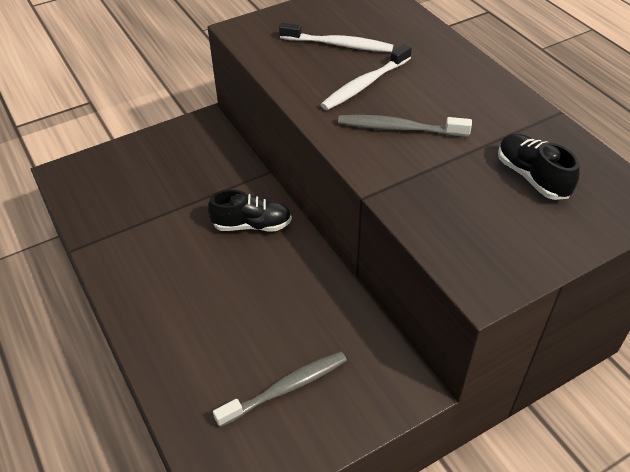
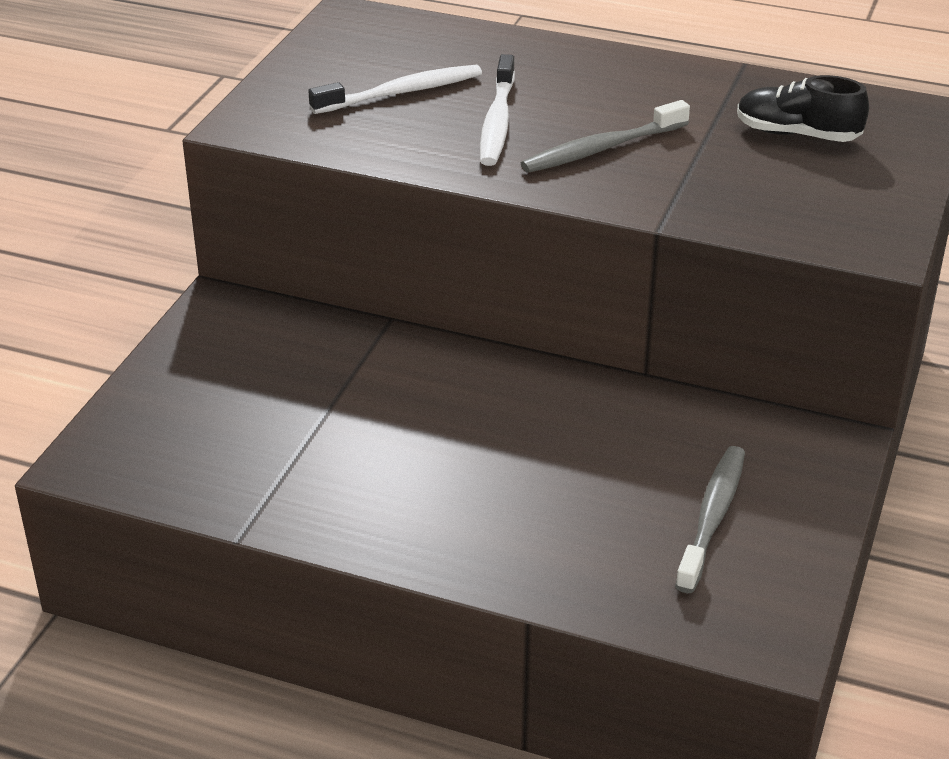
camera: 40 degrees left, 10 degrees down
black shoe [208,190,292,231] -> none

